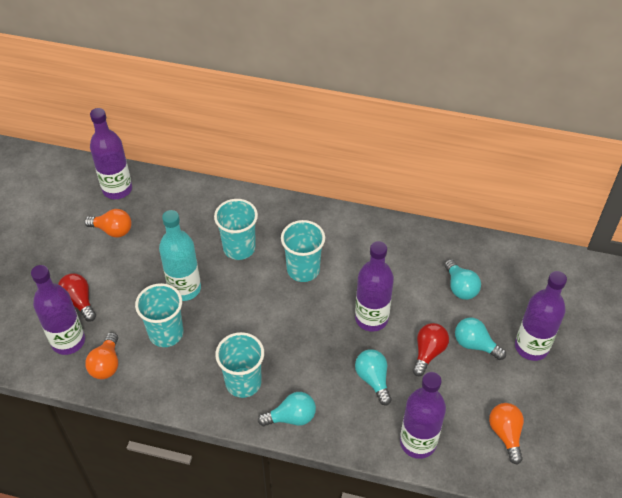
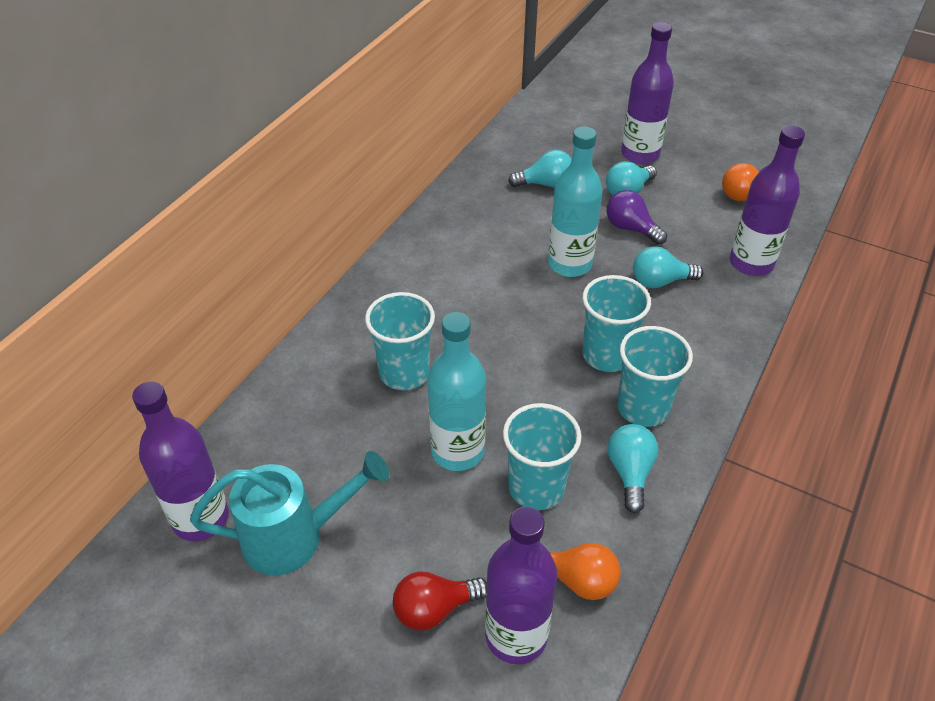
camera: 75 degrees left, 5 degrees down
orange light bulb [84,209,132,237] -> turquoise watering can [190,451,389,575]
turquoise light bulb [258,392,316,426] -> turquoise light bulb moved to [608,424,658,513]
turquoise cup [281,220,325,282] -> turquoise cup moved to [582,275,651,372]
purple bottle [355,241,394,332] -> turquoise bottle [548,126,603,277]
red light bulb [413,323,449,376] -> purple light bulb [607,190,667,245]

